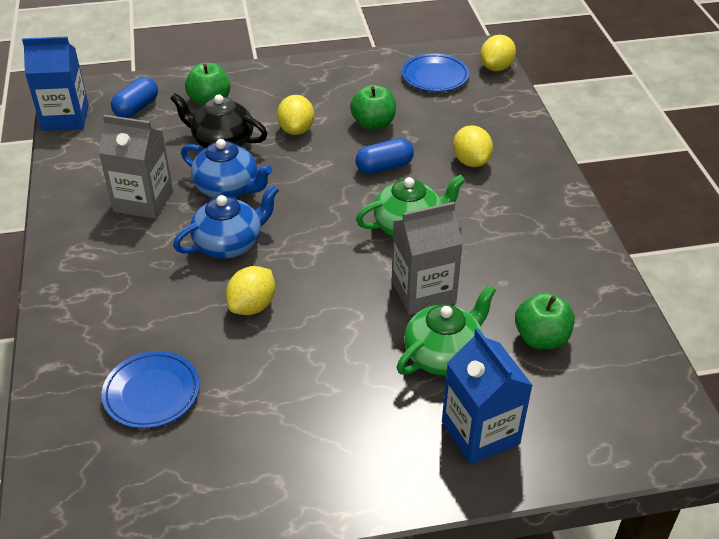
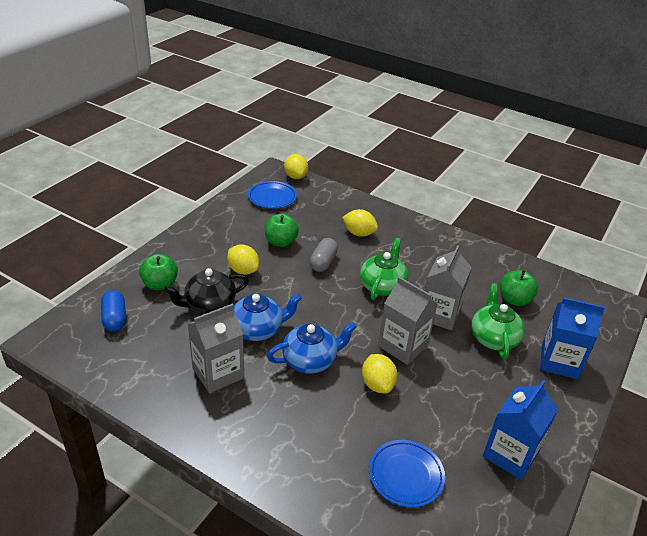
camera: 50 degrees left, 5 degrees down
blue carton [22,37,89,131] -> blue carton moved to [483,380,558,480]
blue teapot [173,185,279,258] -> blue teapot turned 60 degrees clockwise [267,322,357,374]
blue capsule [356,138,414,174] -> grey capsule [310,238,338,272]
none -> grey carton [378,277,438,365]

